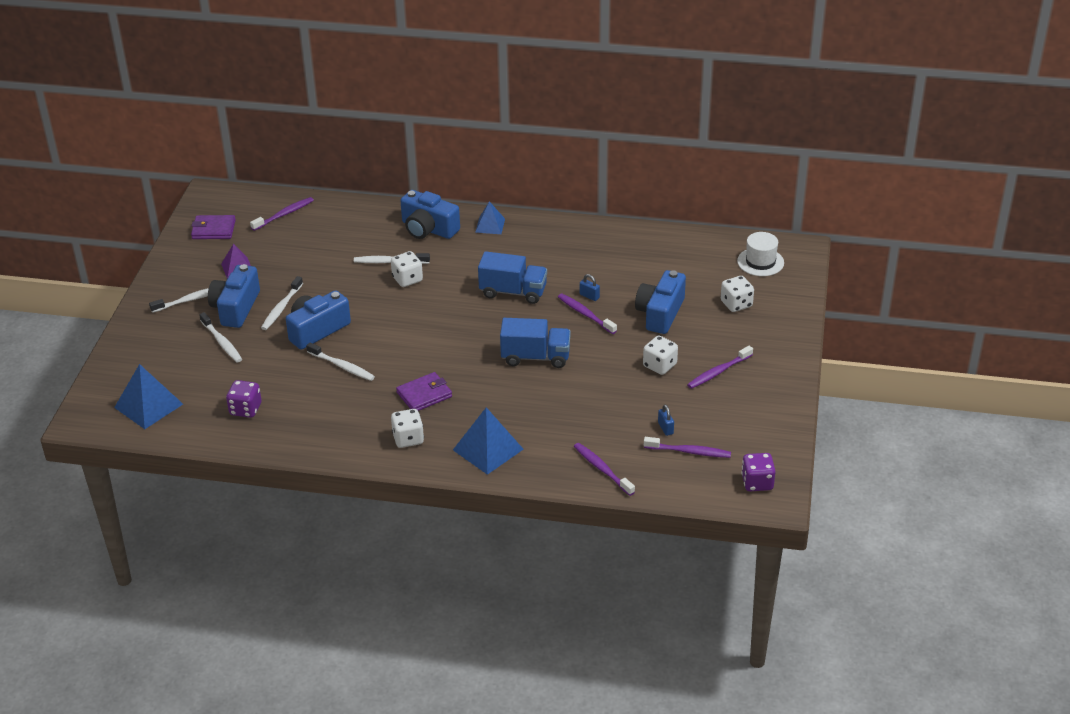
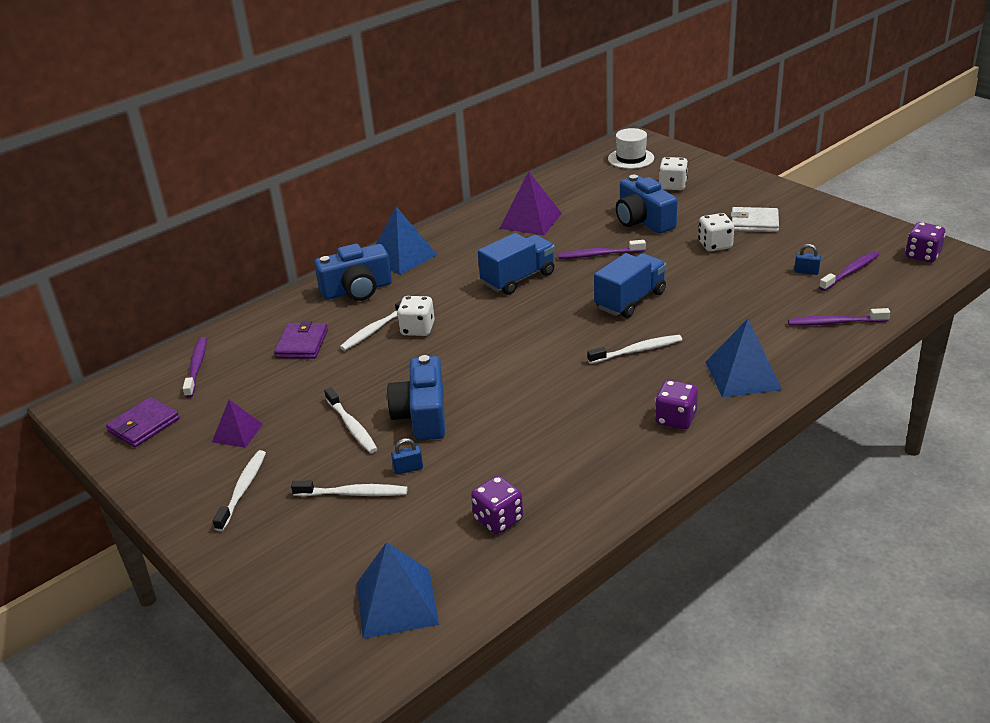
camera: 50 degrees left, 5 degrees down
blue camera [208,264,260,328] -> none
white toothbrush [306,342,375,381] -> white toothbrush moved to [587,335,682,364]
white dice [391,409,424,448] -> purple dice [655,380,698,430]
purple wallet [396,372,452,411] -> purple wallet moved to [274,321,328,359]
blue pyramid [475,201,505,234] -> blue pyramid [375,207,437,275], size x1.64
blue padlock [580,274,600,301] -> blue padlock moved to [391,438,423,475]
purple toothbrush [687,346,753,389] -> white wallet [731,207,779,232]
none -> purple pyramid [500,171,562,236]

